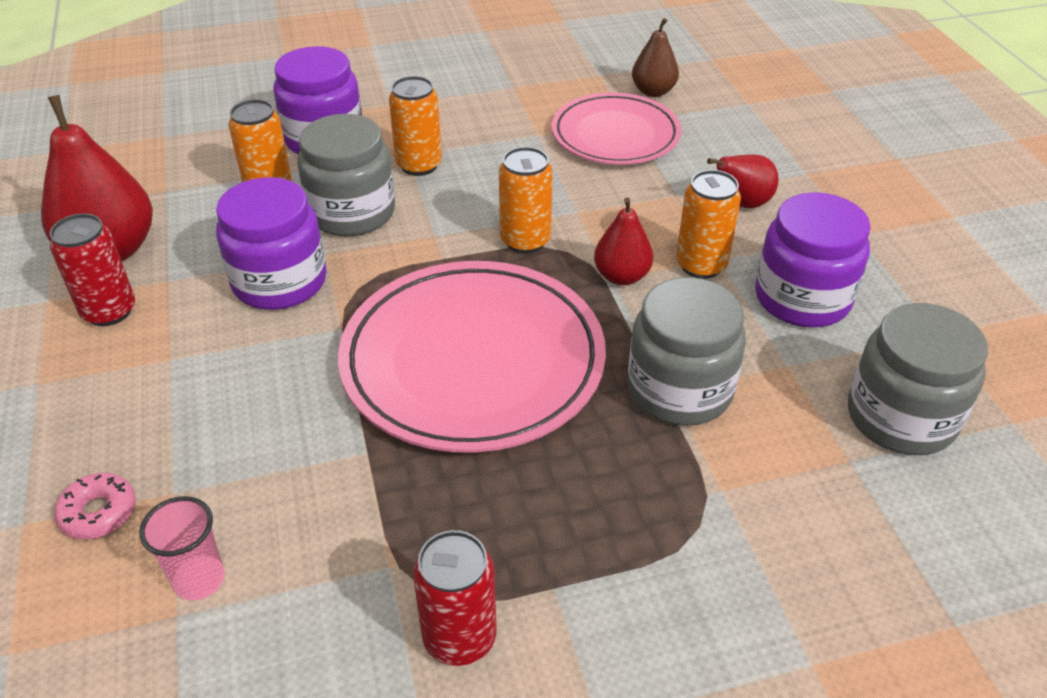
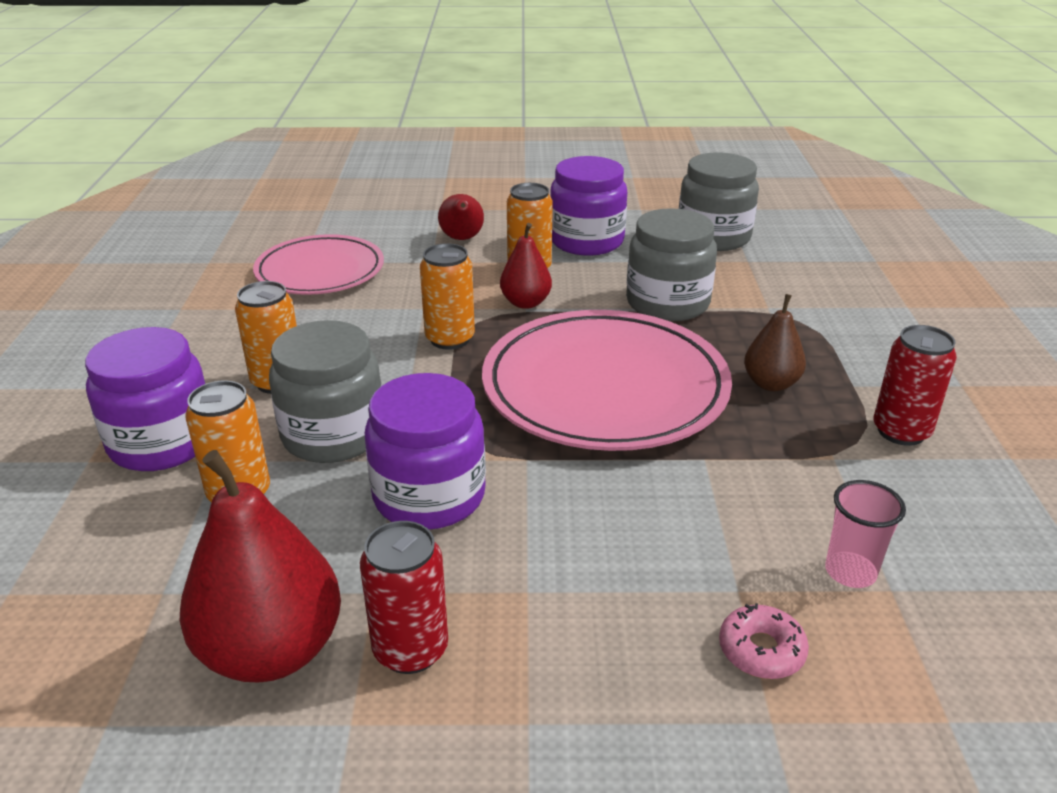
camera: 75 degrees left, 10 degrees down
brown pear [632,18,679,97] -> brown pear moved to [744,294,806,391]

